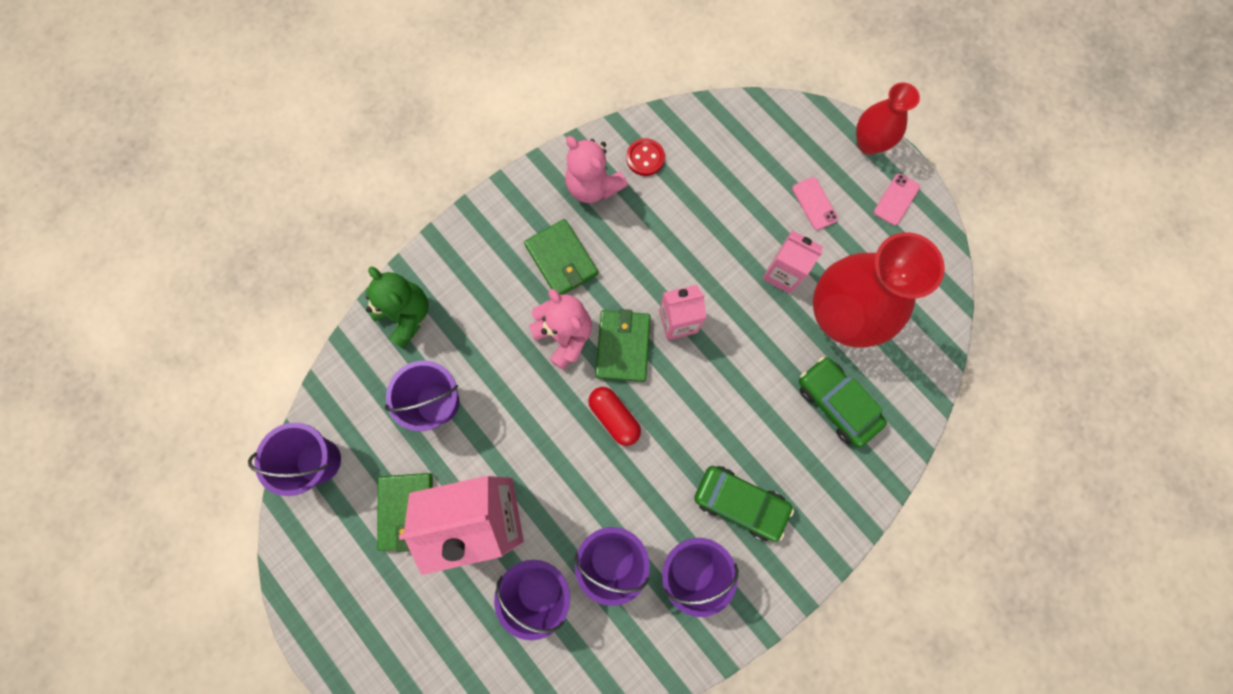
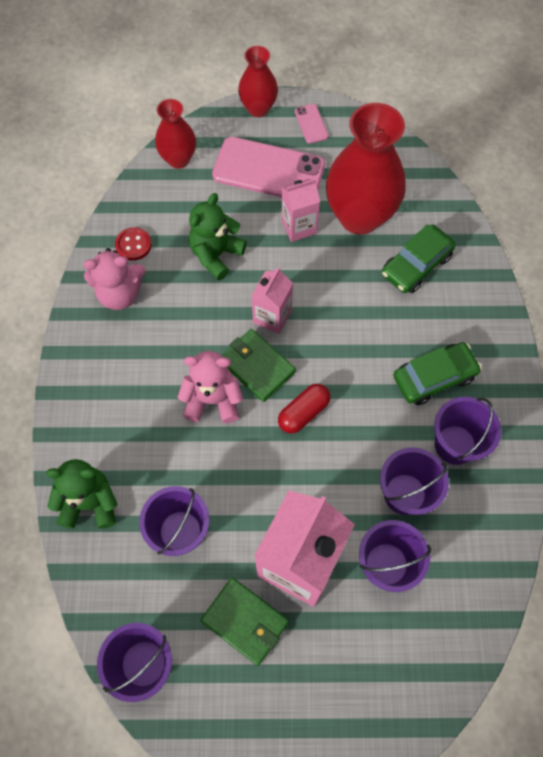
camera: 50 degrees left, 10 degrees down
green wallet [524,219,598,295] -> none
red capsule [588,387,641,446] -> red capsule turned 45 degrees counterclockwise [278,384,330,434]
pink phone [792,177,838,230] -> pink phone [212,137,325,197], size x2.30
green car [799,357,887,447] -> green car turned 45 degrees counterclockwise [382,224,456,293]
none -> red vase [155,99,196,169]
none -> green teddy bear [189,193,247,281]

